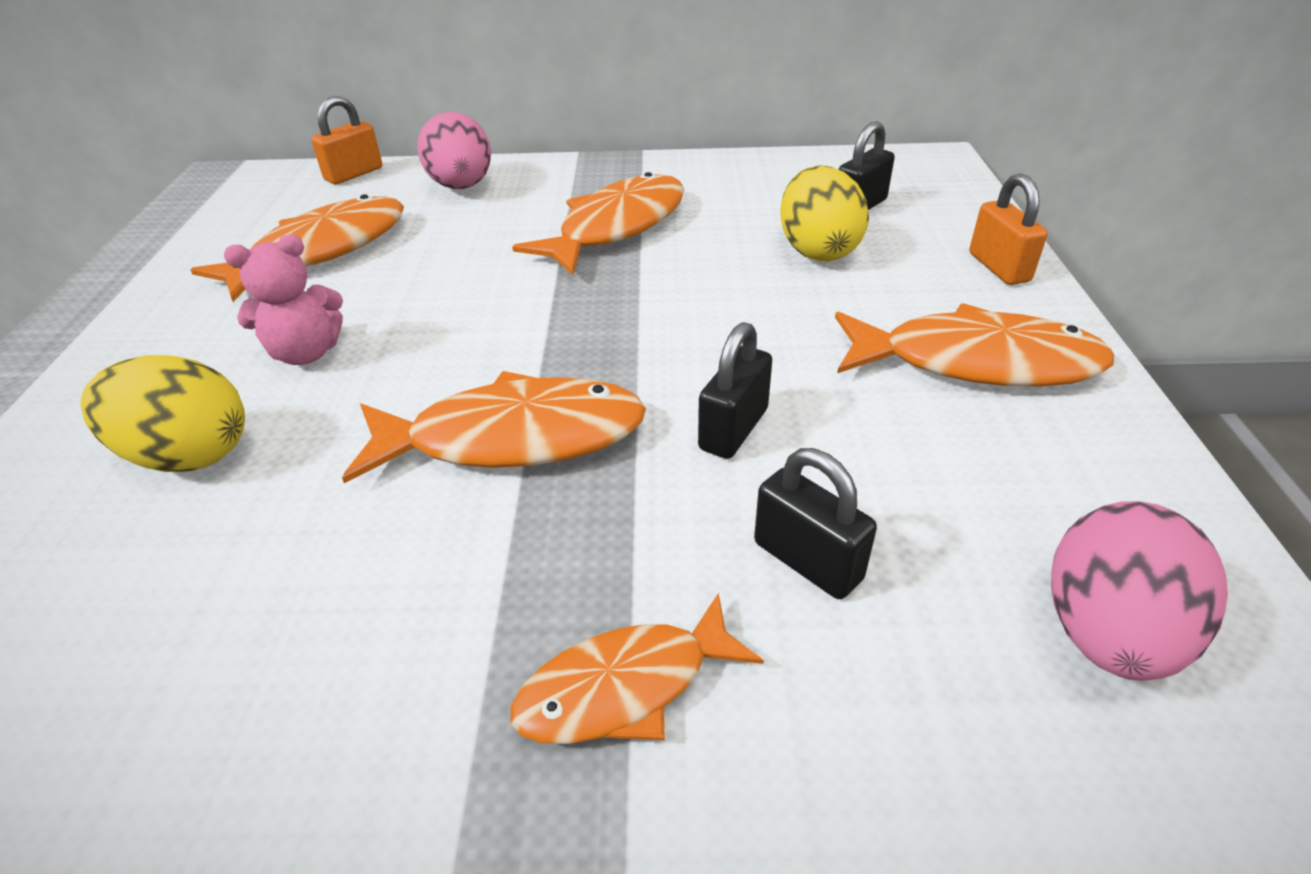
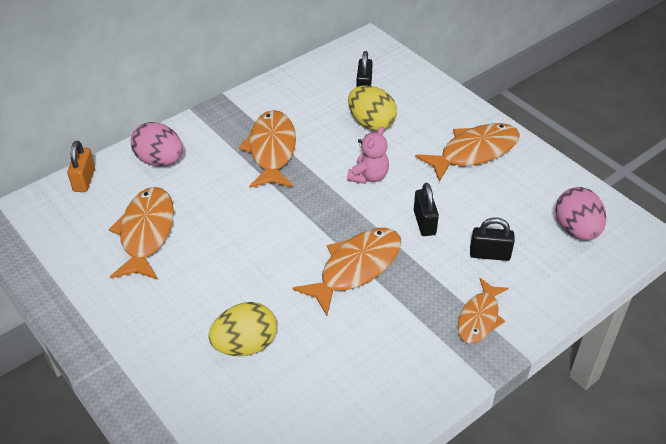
camera: 40 degrees left, 5 degrees up
pink teddy bear [224,234,343,365] -> pink teddy bear moved to [347,126,389,184]
orange padlock [969,174,1048,285] -> none

